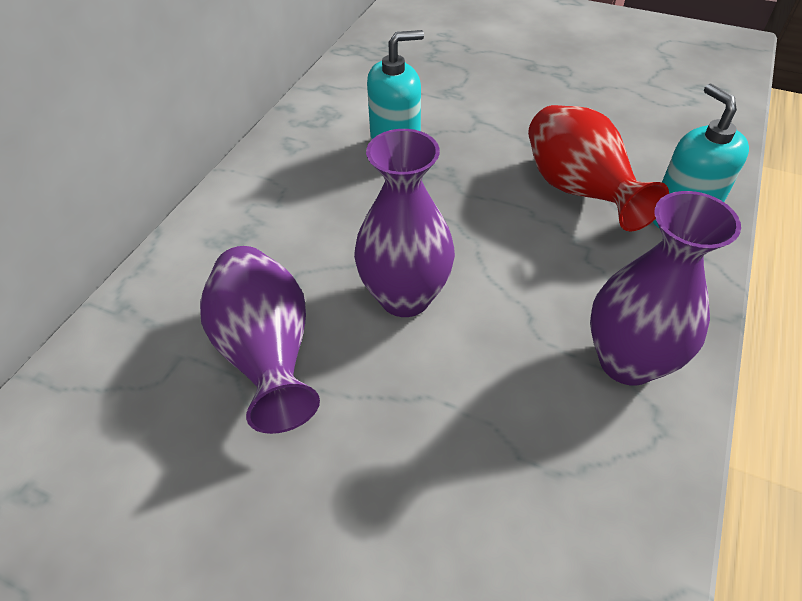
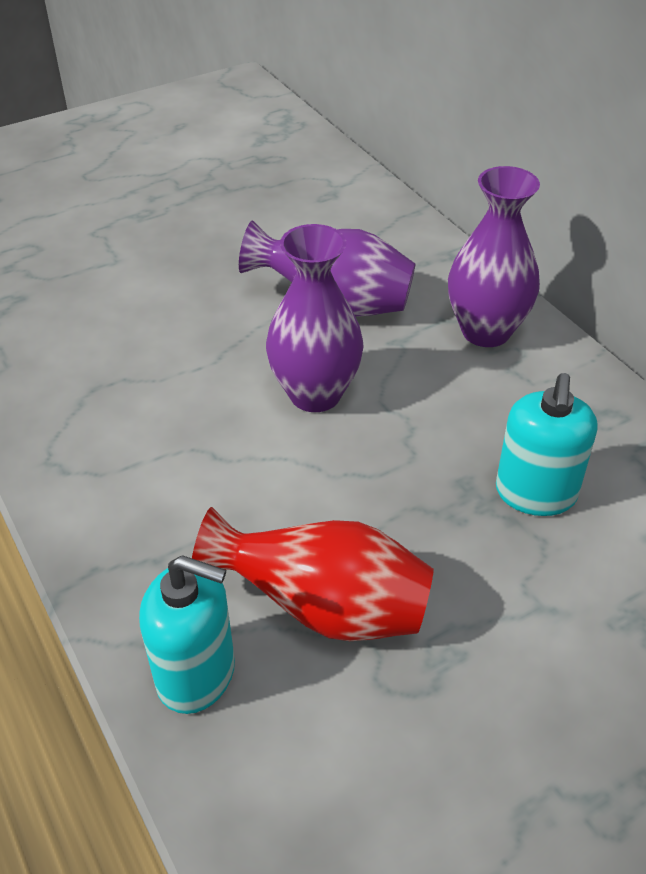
camera: 125 degrees right, 5 degrees down
purple vase [590,191,741,386] -> purple vase moved to [448,166,540,347]

